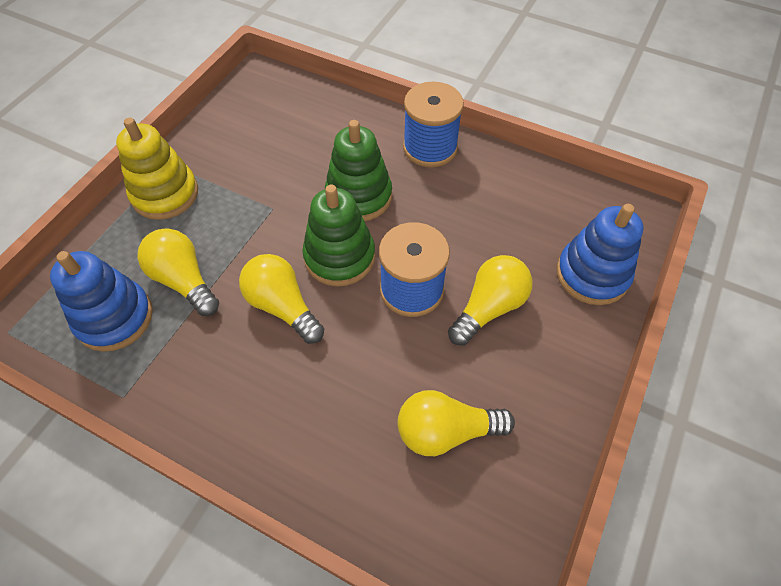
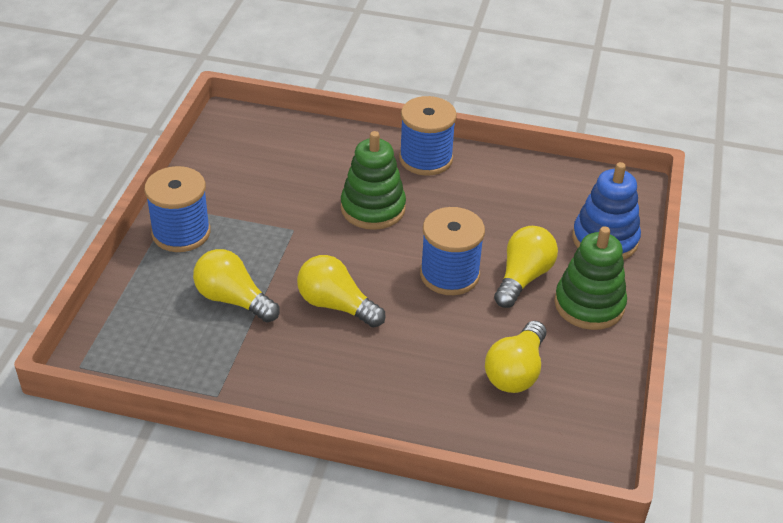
camera: 15 degrees left, 15 degrees down
blue stacking toy [50,251,153,352] -> none
yellow stacking toy [116,118,198,220] -> blue spool [144,166,211,252]
green stacking toy [302,185,375,287] -> green stacking toy moved to [554,226,627,330]
yellow light bulb [397,390,515,456] -> yellow light bulb turned 45 degrees counterclockwise [485,321,546,393]

